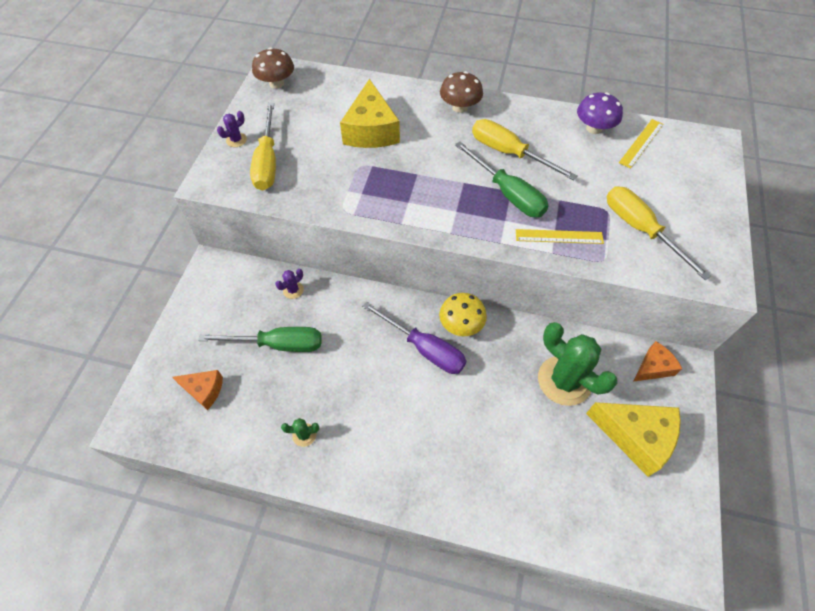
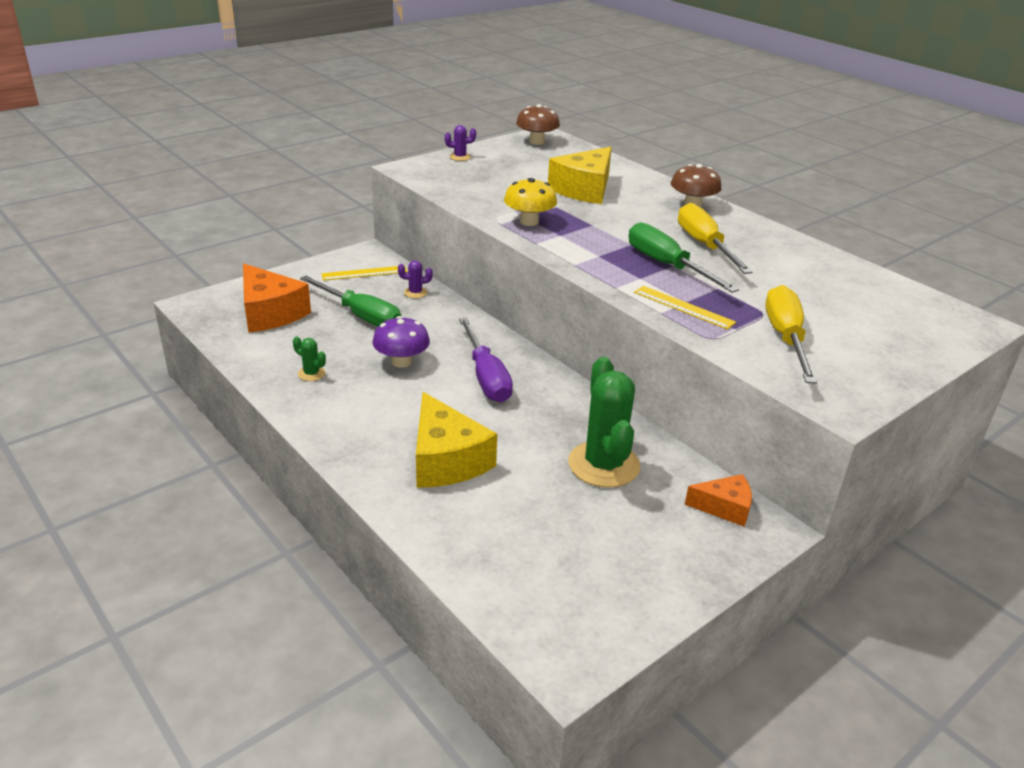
camera: 35 degrees right, 25 degrees down
orange cheese [172,370,223,410] -> orange cheese [243,264,311,333], size x1.74
yellow screwdriver [250,103,276,190] -> none
yellow mushroom [439,293,487,336] -> yellow mushroom moved to [504,178,557,226]
green screwdriver [455,141,548,217] -> green screwdriver turned 150 degrees clockwise [629,222,739,293]
purple mushroom [577,92,623,134] -> purple mushroom moved to [372,316,430,368]
yellow cheese [586,402,681,477] -> yellow cheese moved to [416,392,497,488]
yellow ruler [619,119,664,169] -> yellow ruler moved to [322,265,408,281]

